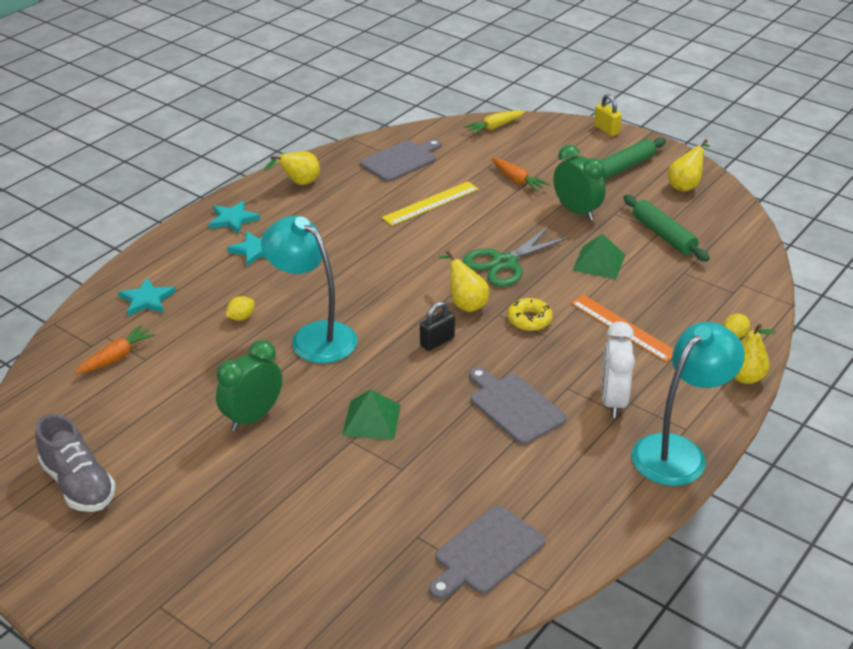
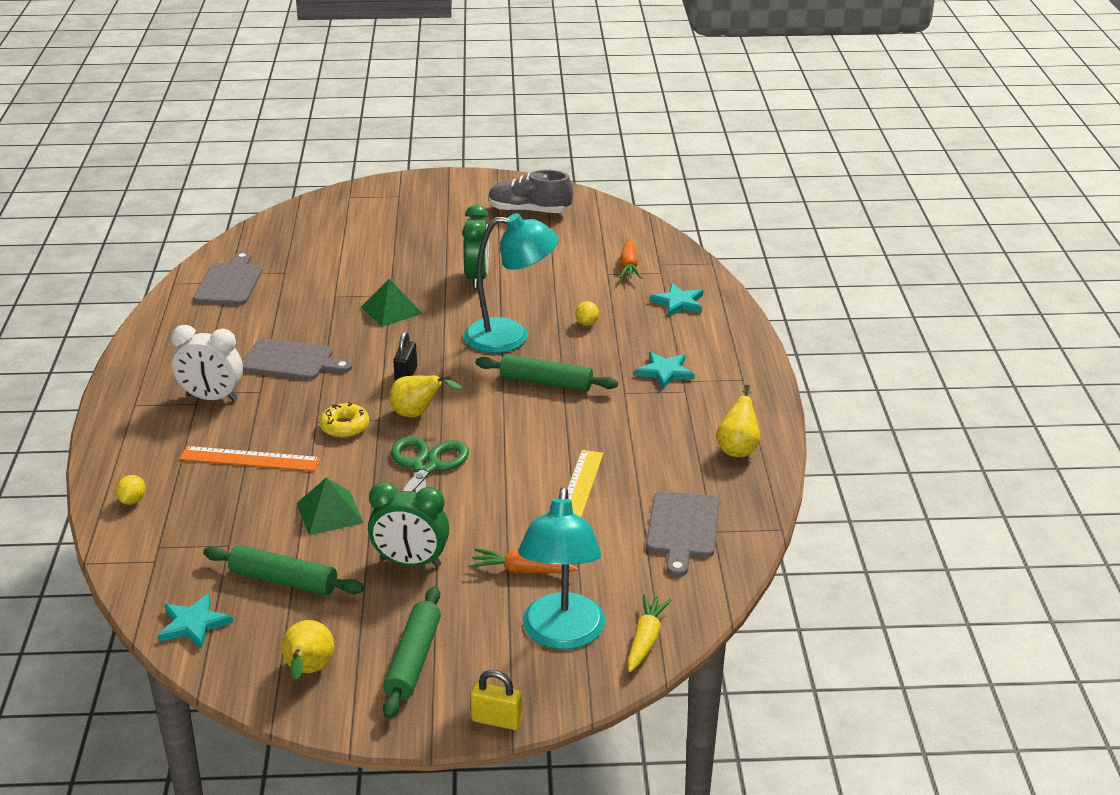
camera: 140 degrees right, 5 degrees down
turquoise star [209,201,260,234] -> turquoise star moved to [158,593,233,649]
white clock [602,321,635,418] -> white clock turned 135 degrees clockwise [171,325,243,401]
turquoise lamp [632,322,745,486] -> turquoise lamp moved to [519,487,605,649]
yellow pear [734,323,775,384] -> none
none -> green rolling pin [476,354,618,391]

